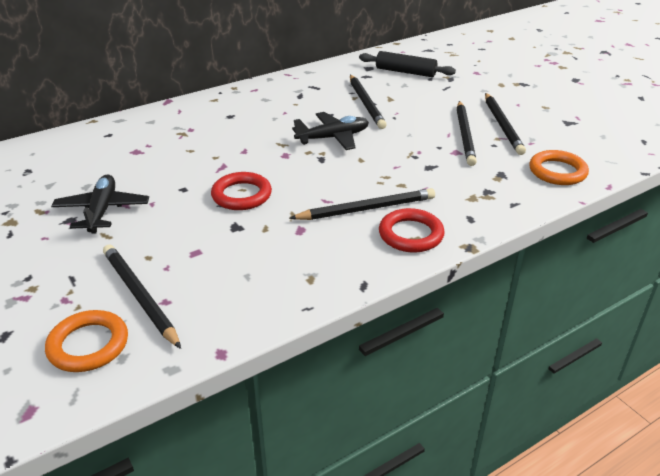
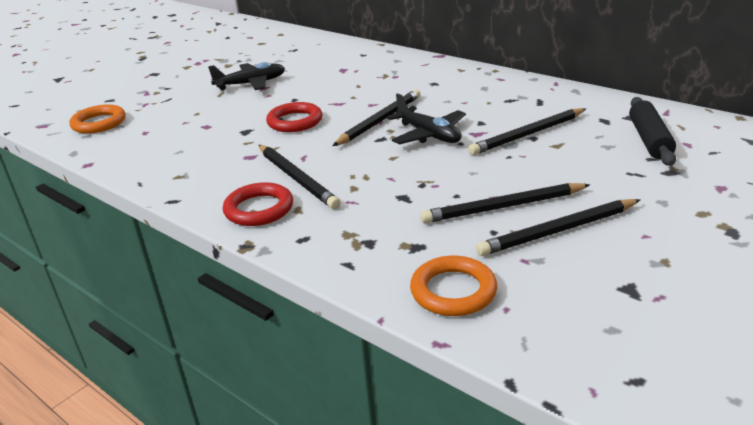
camera: 75 degrees right, 5 degrees down
black pencil [103,244,181,349] -> black pencil moved to [333,89,420,146]

